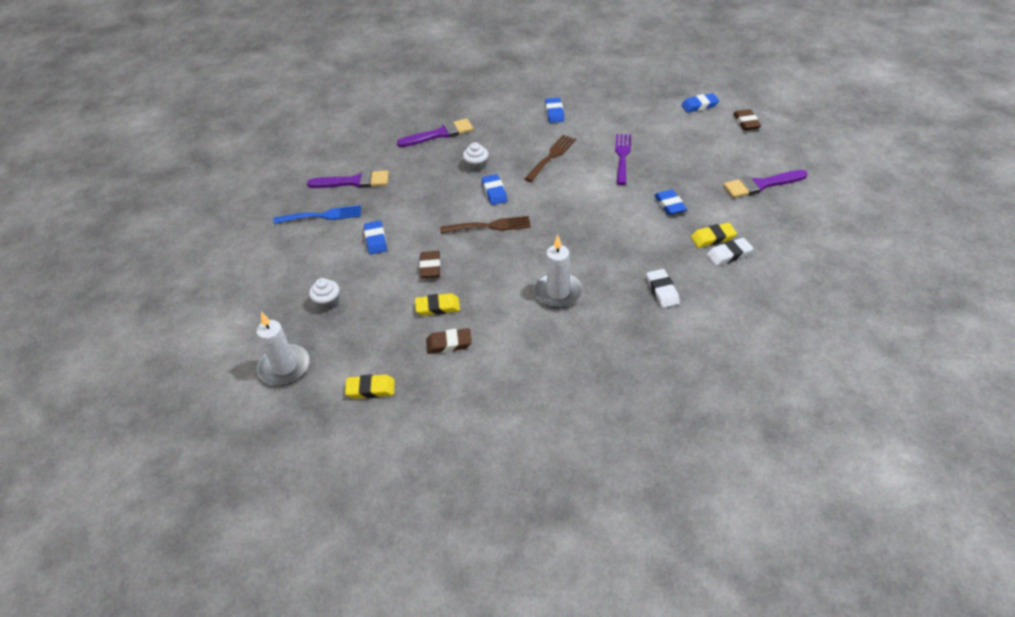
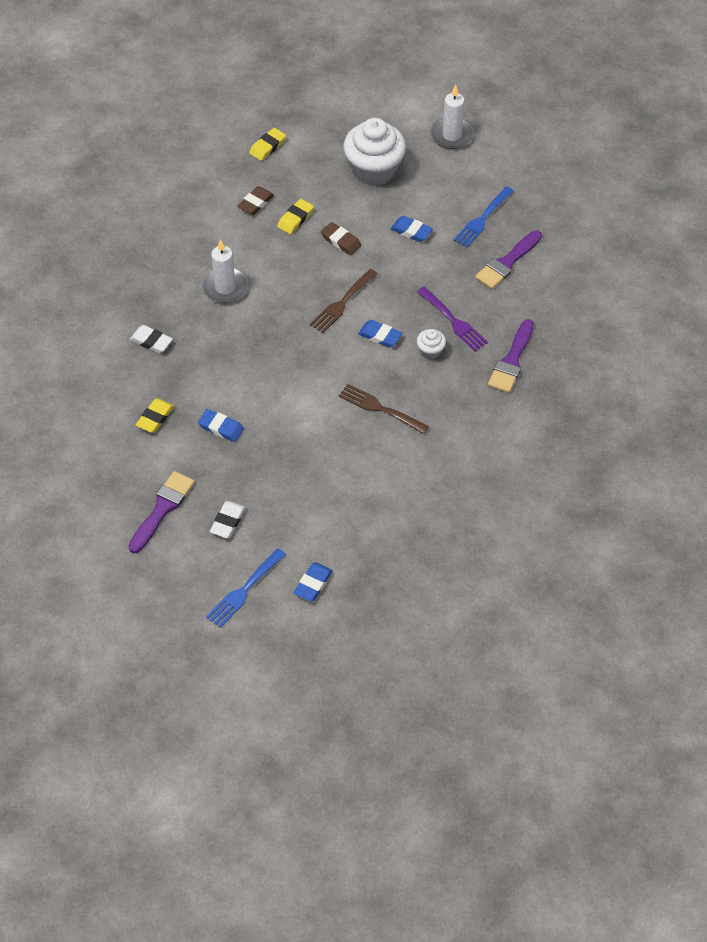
camera: 130 degrees right, 10 degrees up
white candle [256,312,310,386] -> white candle moved to [430,85,474,149]
white cupcake [309,278,340,310] -> white cupcake [344,118,406,186], size x2.28
brown fork [524,135,576,182] -> brown fork turned 135 degrees clockwise [339,384,429,434]
blue eraser [545,97,565,123] -> none
purple fork [615,134,631,185] -> purple fork moved to [417,287,488,351]
white eraser [707,238,753,266] -> white eraser moved to [210,501,246,538]
brown eraser [733,109,761,130] -> blue fork [206,548,286,628]

